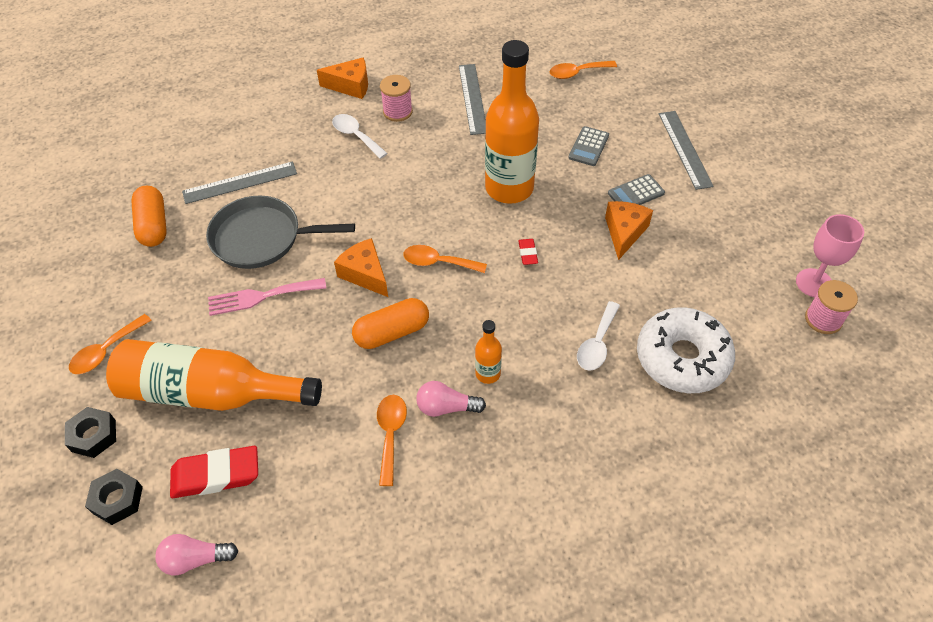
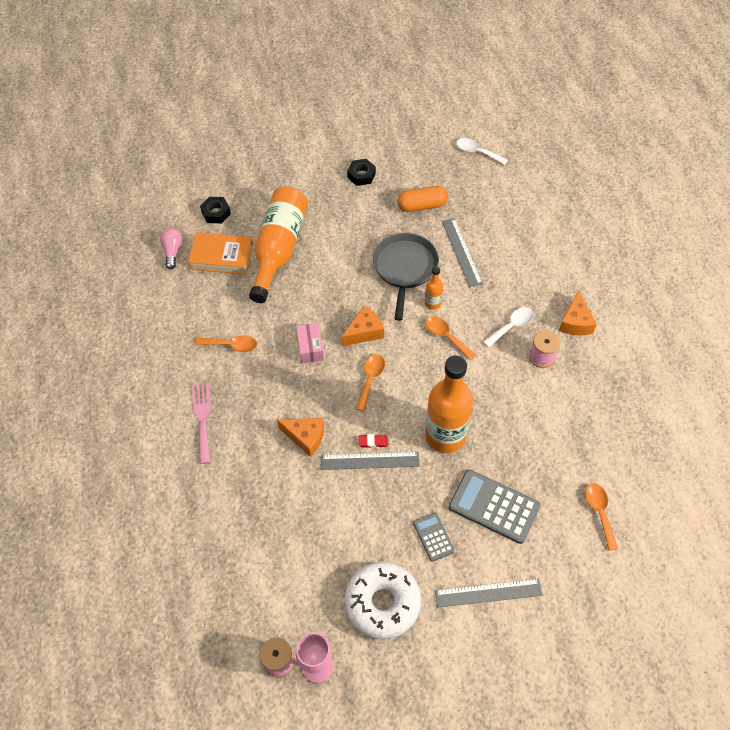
camera: 95 degrees right, 5 degrees up
black nut [65,407,116,458] -> black nut moved to [347,159,376,186]
orange spoon [69,314,152,374] -> orange spoon moved to [426,316,476,360]
red eraser [170,446,258,498] -> orange book [188,232,253,275]
pink fork [208,278,326,316] -> pink fork moved to [192,383,211,464]
orange capsule [352,298,429,349] -> pink box [296,323,324,363]
pink light bulb [416,381,486,417] -> none
grey ruler [459,64,486,135] -> grey ruler moved to [321,452,420,470]
orange bottle [475,320,502,384] -> orange bottle moved to [425,266,443,310]
grey calculator [569,126,609,166] -> grey calculator [449,469,541,544], size x1.84
white spoon [577,301,620,371] -> white spoon moved to [456,138,508,165]
orange cheese [605,201,653,260] -> orange cheese moved to [277,418,324,457]
white donut [637,307,735,393] -> white donut moved to [344,562,421,639]

